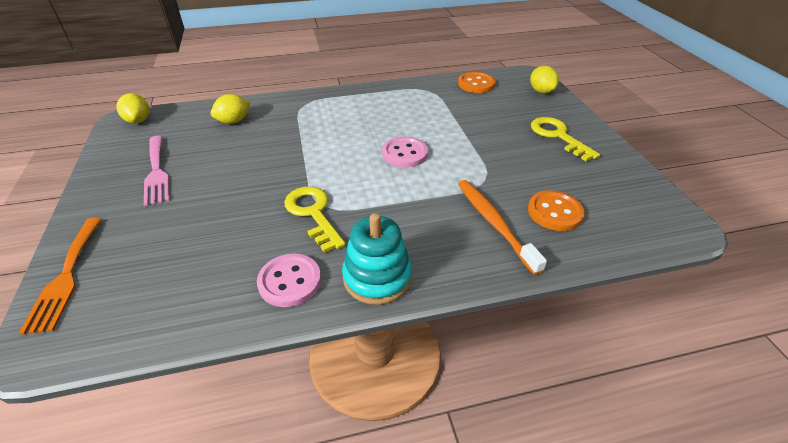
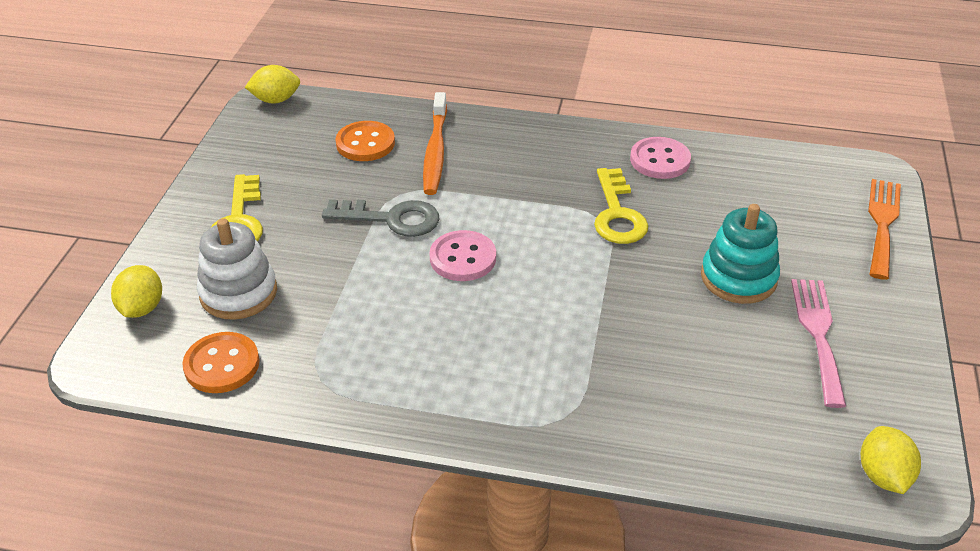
camera: 155 degrees left, 0 degrees up
yellow lemon [211,94,250,124] -> yellow lemon moved to [245,65,300,103]
turquoise stacking toy [342,213,412,305] -> turquoise stacking toy moved to [701,204,780,304]
none -> white stacking toy [197,218,277,320]
none -> grey key [322,200,440,237]

